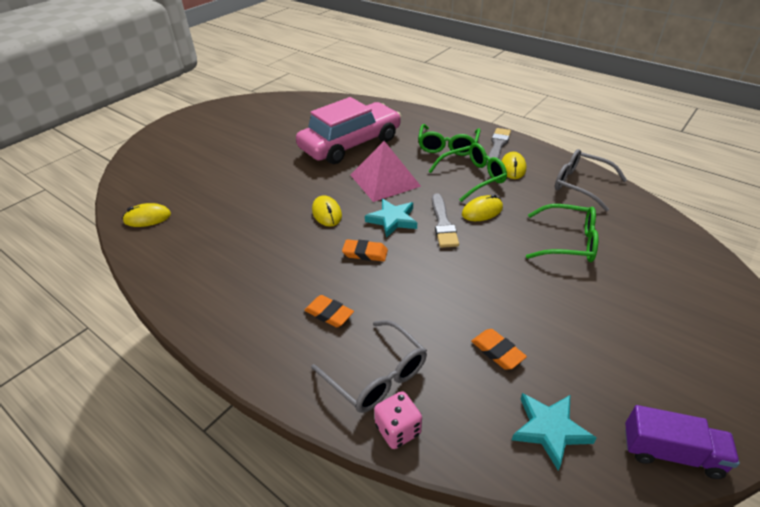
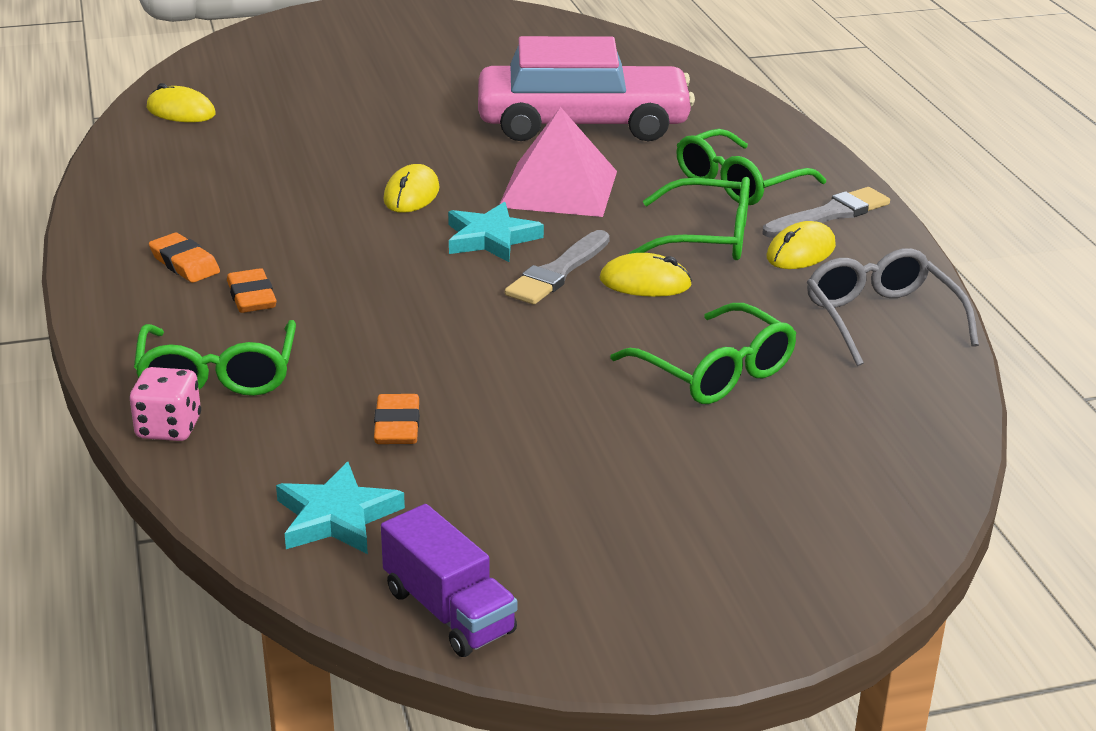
camera: 35 degrees right, 10 degrees down
grey glasses [311,320,427,413] -> green glasses [134,320,296,396]
orange eraser [342,239,388,261] -> orange eraser moved to [149,233,220,283]

